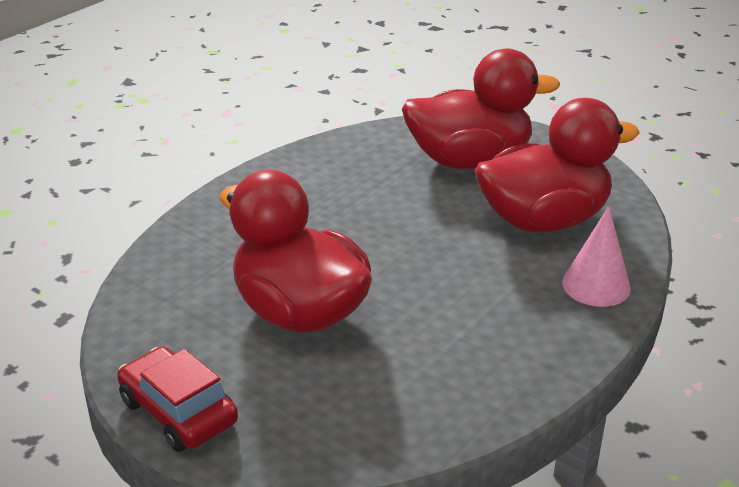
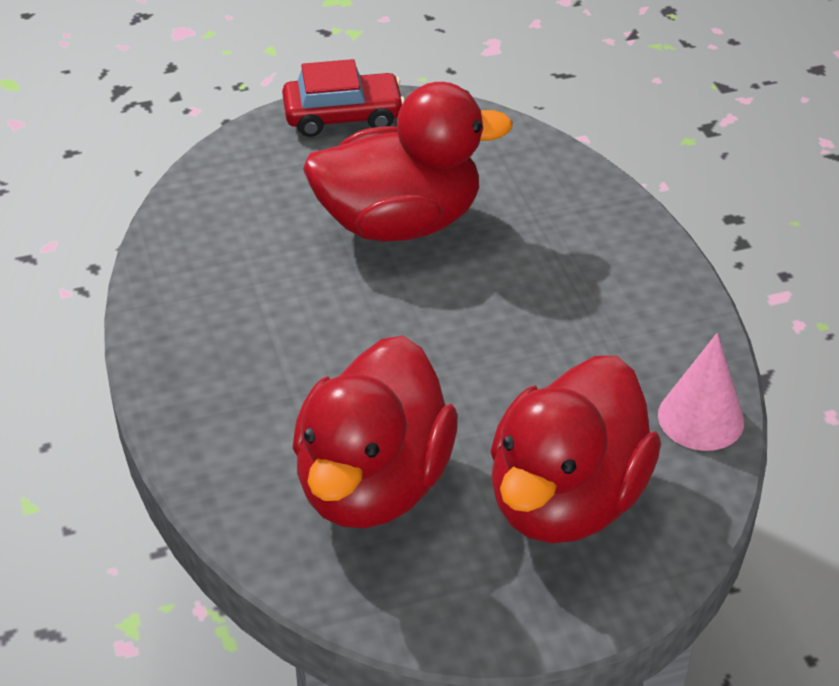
camera: 125 degrees right, 10 degrees up
pink cone [562,206,631,307] -> pink cone moved to [658,333,744,451]

